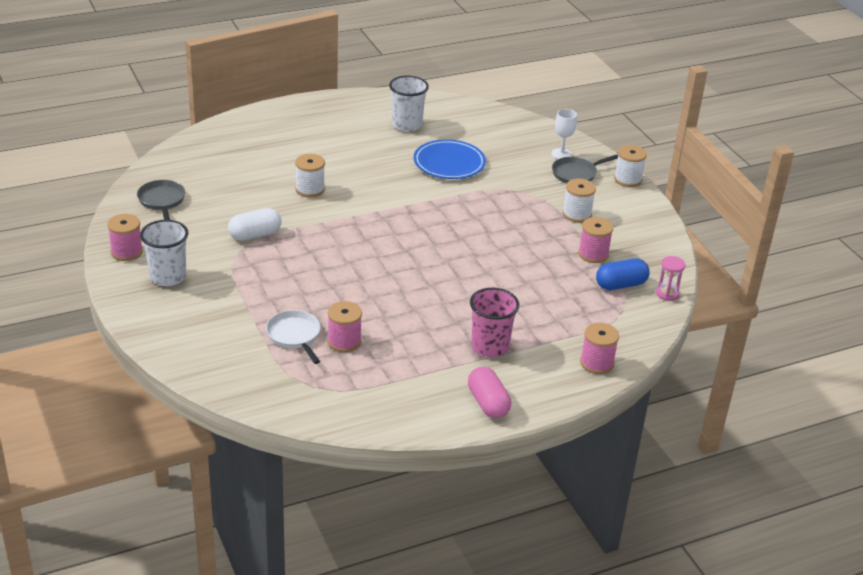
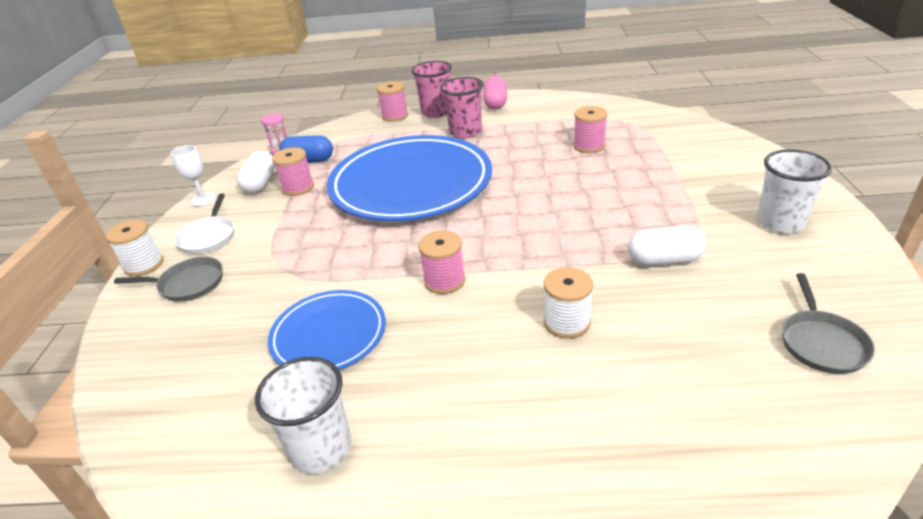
camera: 150 degrees left, 0 degrees up
pink spool [107,214,143,261] -> pink spool moved to [418,230,466,294]
white pan [266,310,320,364] -> white pan moved to [174,193,234,254]
white goblet [551,109,577,159] -> white goblet moved to [171,145,216,206]
white spool [563,179,596,223] -> none
none -> white capsule [237,151,275,193]
none -> blue plate [327,135,492,221]
none -> pink cup [411,61,452,118]

